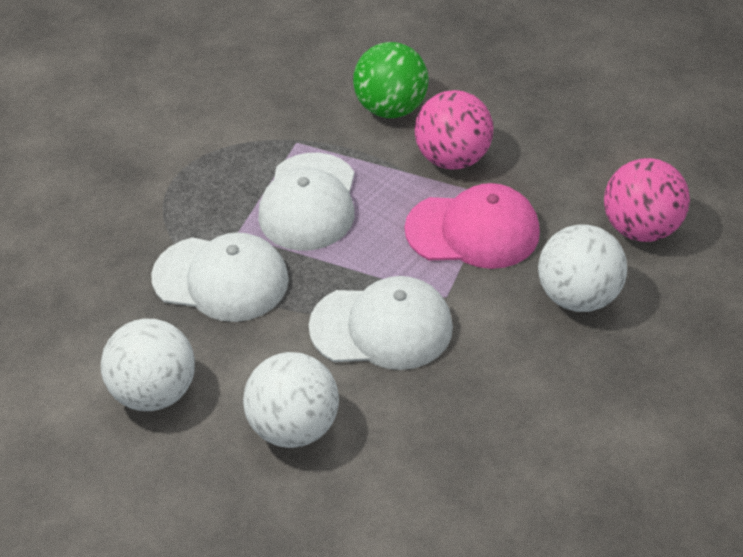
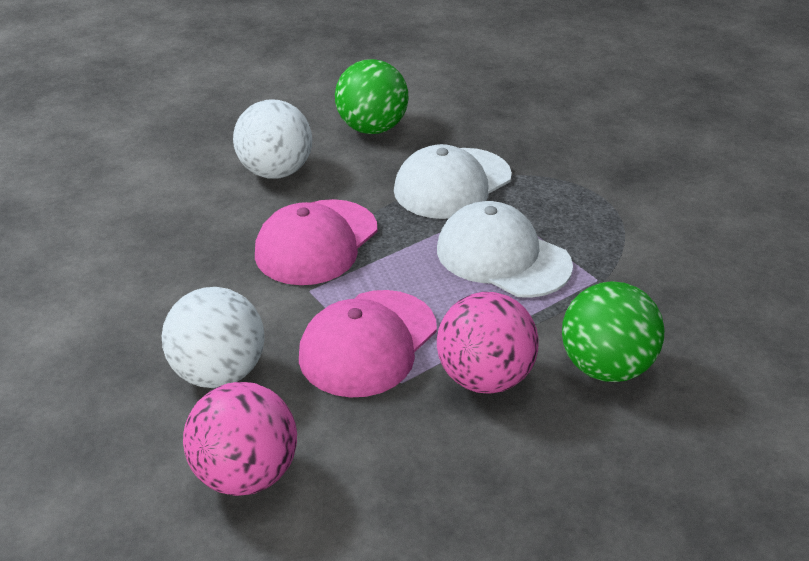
camera: 120 degrees right, 10 degrees down
white ball [101,319,195,411] -> green ball [335,59,408,134]
white cap [309,276,453,370] -> pink cap [255,199,377,285]

